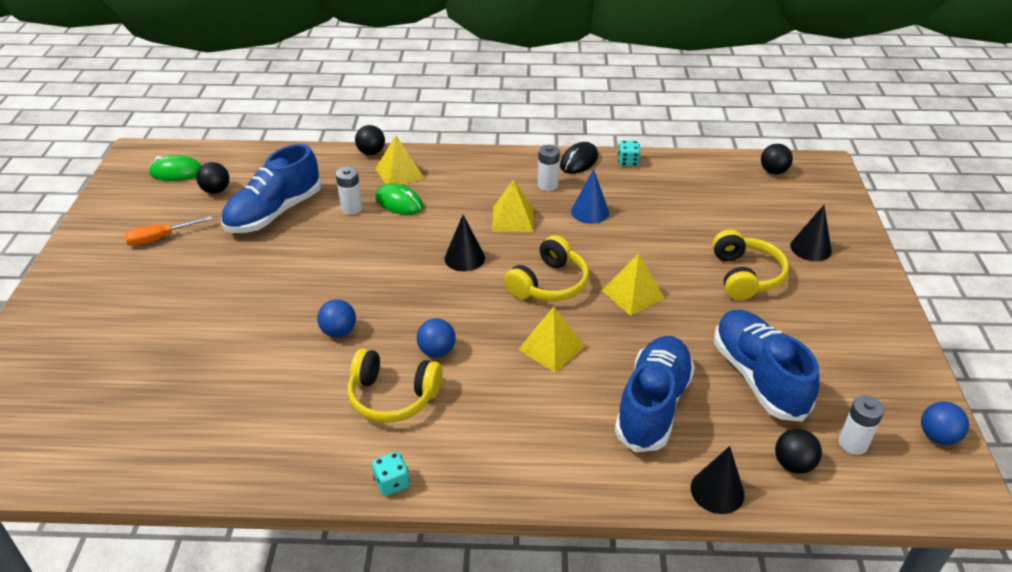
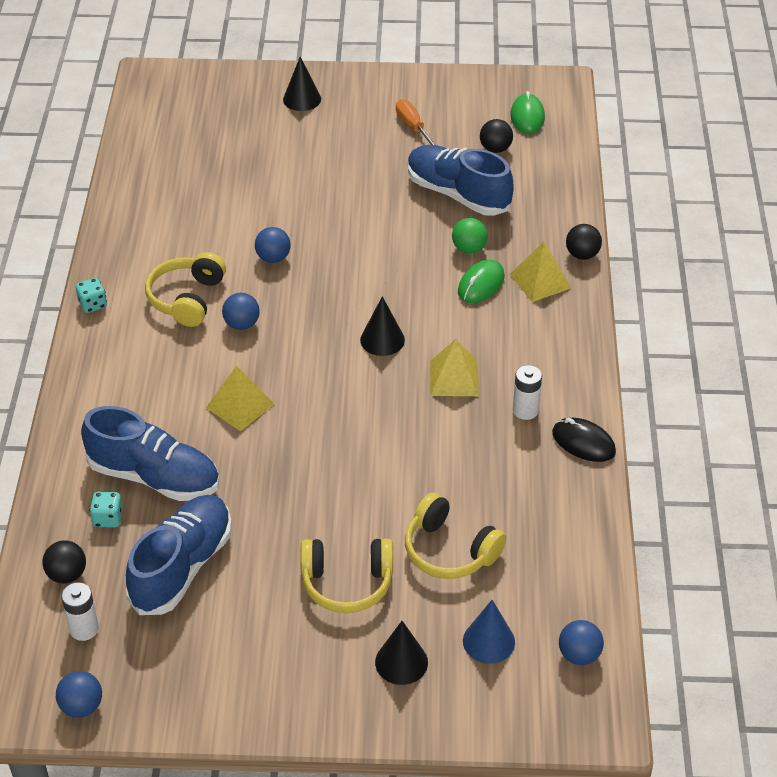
camera: 90 degrees right, 5 degrees up
white battery [336,167,362,214] -> green ball [452,218,488,254]
yellow headphones [504,235,589,301] -> yellow headphones moved to [405,493,506,579]
blue cone [571,169,609,224] -> blue cone moved to [463,600,515,664]
yellow pyramid [602,253,665,316] -> none
turquoise dice [618,141,641,166] -> turquoise dice moved to [90,492,123,528]
black cone [691,446,745,514] -> black cone moved to [283,57,321,111]
blue shoe [714,310,819,422] -> blue shoe turned 45 degrees counterclockwise [126,495,232,615]
black ball [761,144,793,174] -> blue ball [559,620,604,665]

